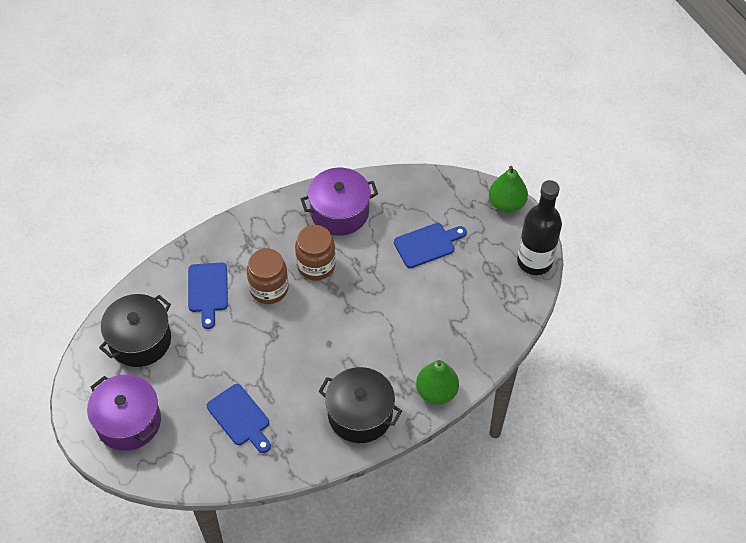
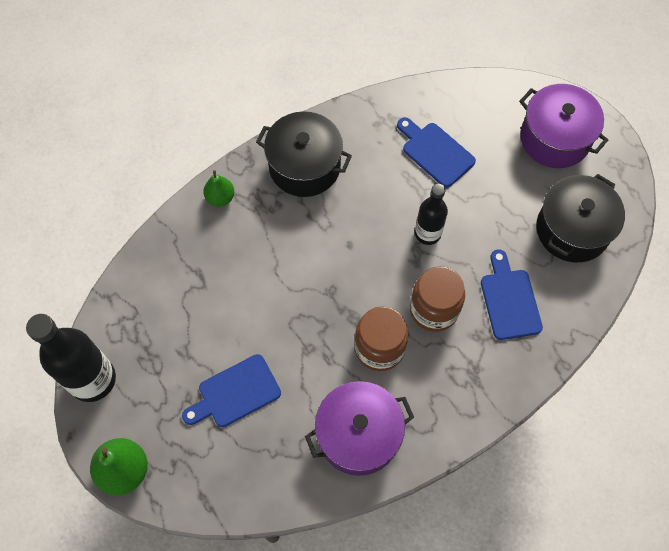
camera: 175 degrees right, 10 degrees up
green pear [416,360,459,405] -> green pear [203,170,234,207], size x0.63
none -> black bottle [415,184,448,245]

